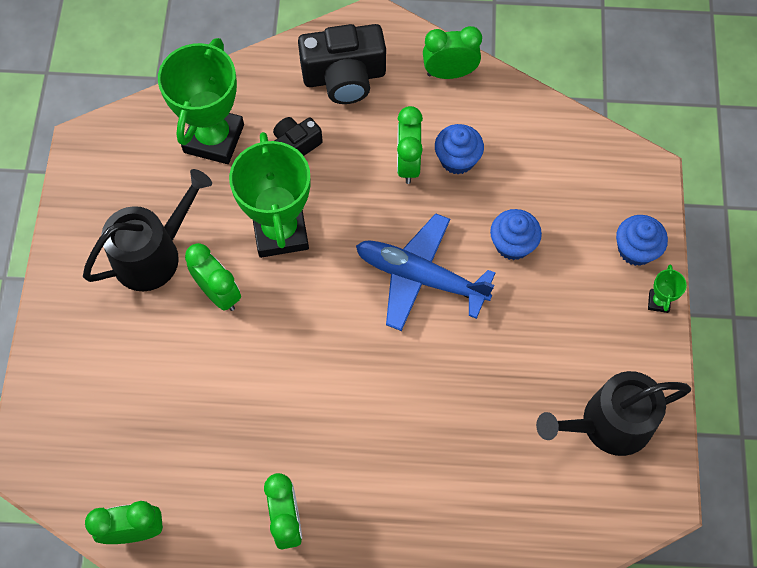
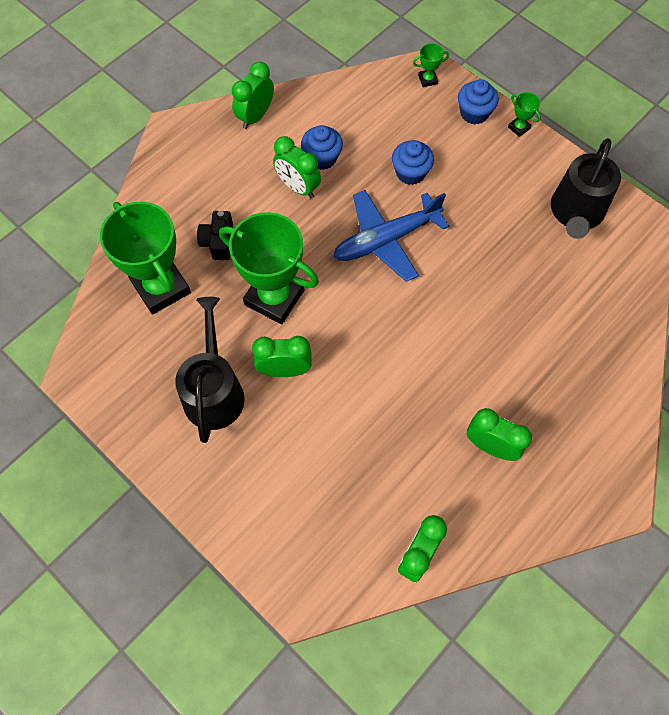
camera: 50 degrees left, 0 degrees up
black camera [298,24,386,104] -> none
none -> green trophy [413,43,449,87]

